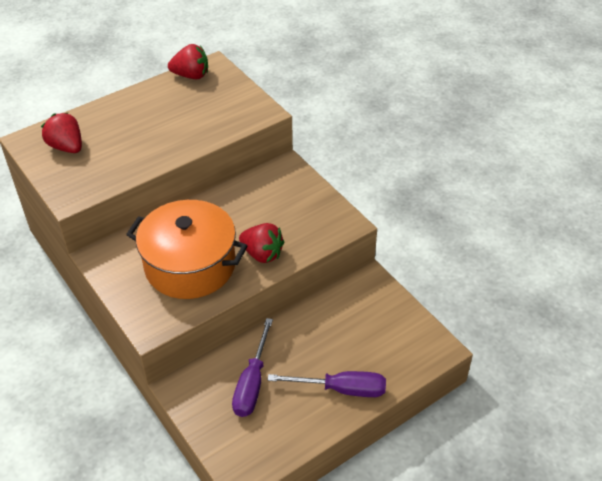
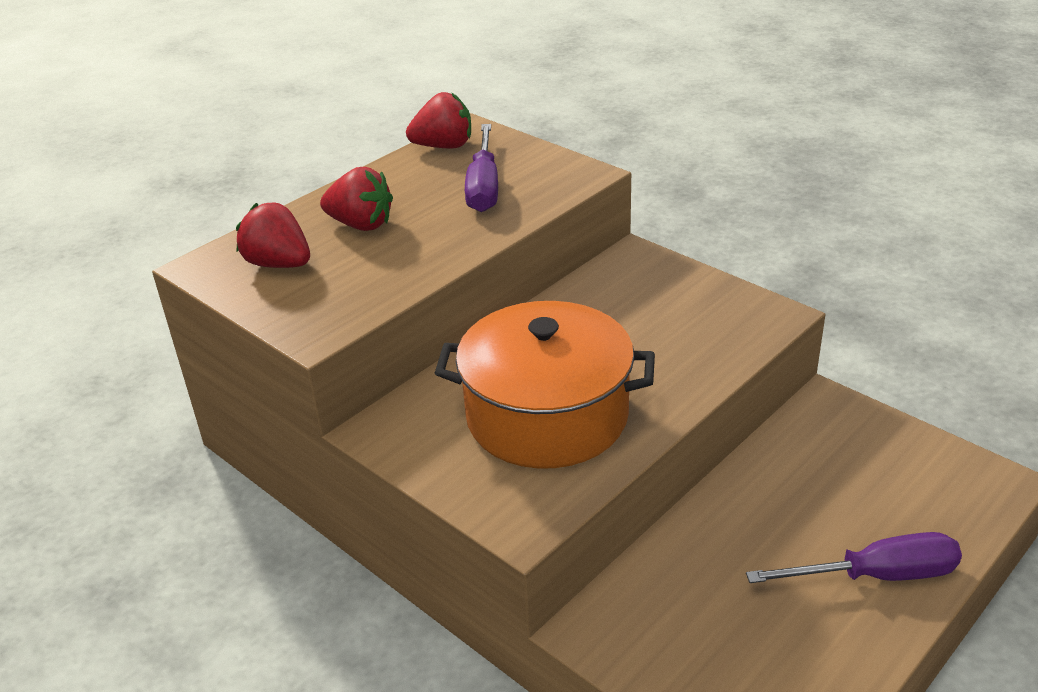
camera: 10 degrees left, 10 degrees down
purple screwdriver [232,318,273,417] -> purple screwdriver moved to [465,124,498,212]
red strawberry [239,223,284,263] -> red strawberry moved to [320,167,393,231]

